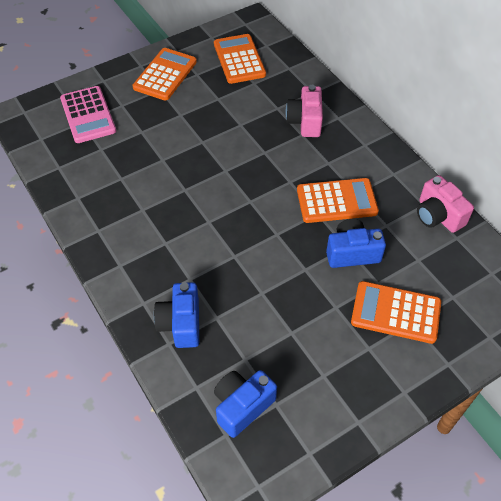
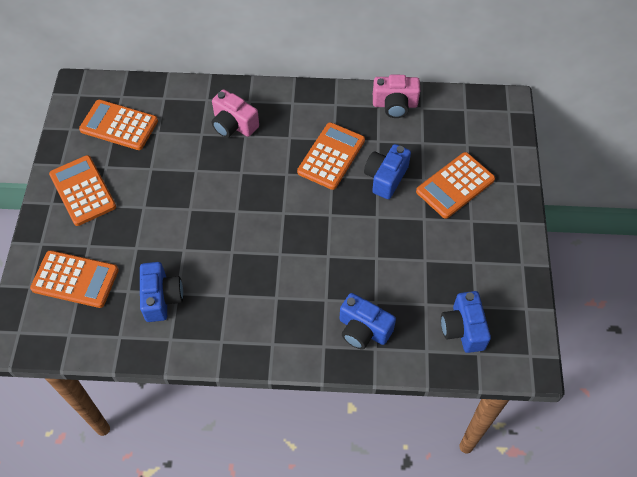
camera: 55 degrees left, 5 degrees up
pink calculator [60,86,116,143] -> orange calculator [30,250,119,308]
none -> blue camera [140,262,183,322]

